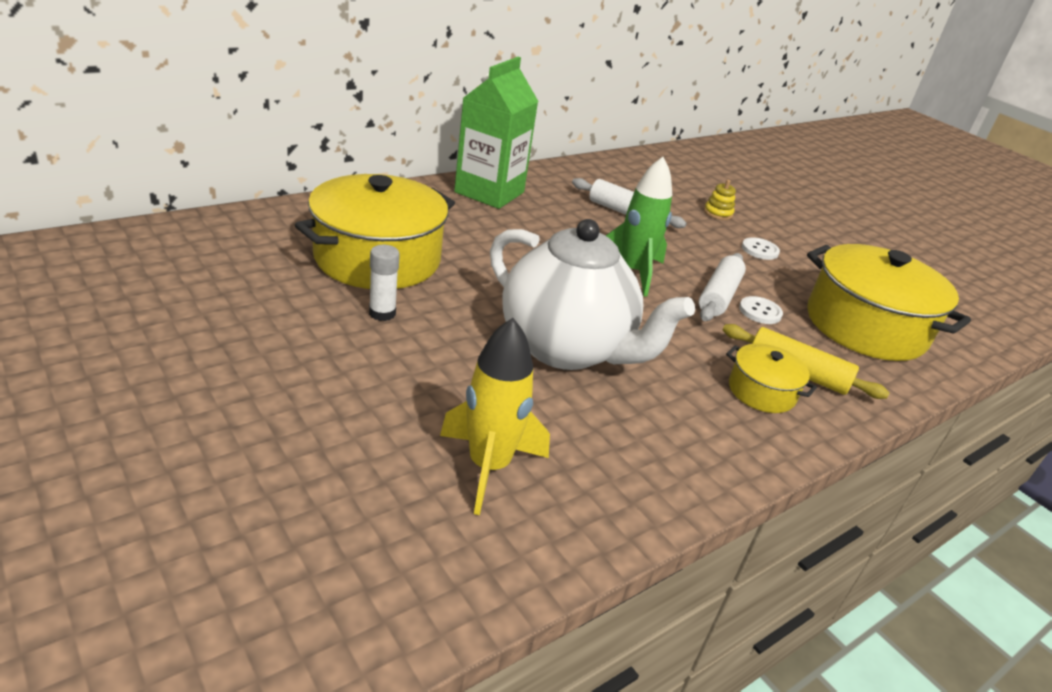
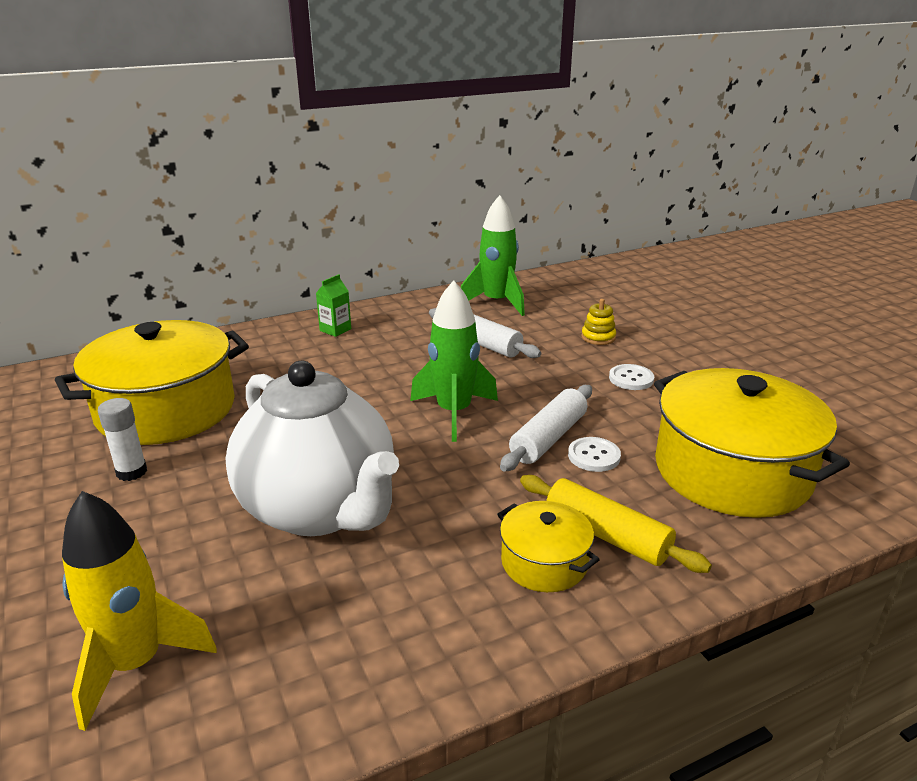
camera: 15 degrees right, 5 degrees down
green carton [454,57,539,209] -> green carton [316,274,351,337], size x0.40
none -> green rocket [461,195,525,316]

